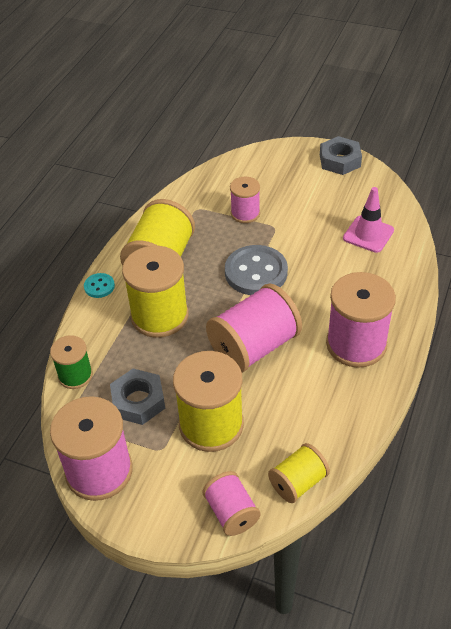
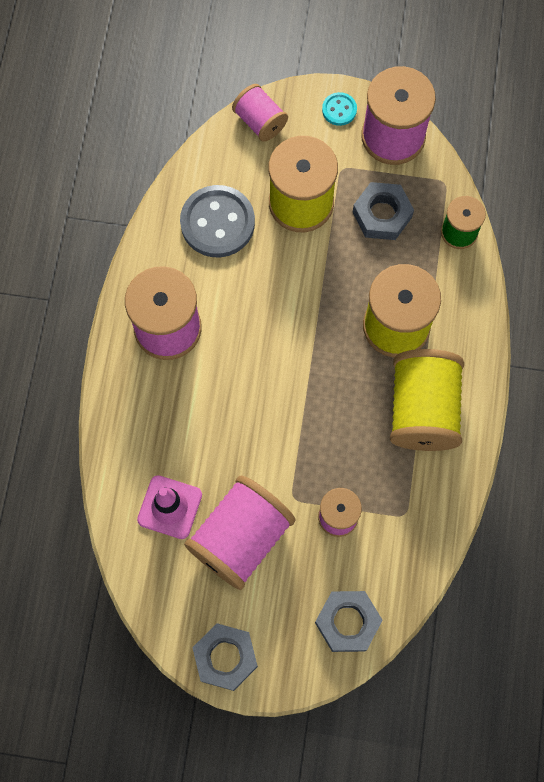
camera: 165 degrees right, 25 degrees up
turquoise button [84,273,115,298] -> turquoise button moved to [322,92,357,126]
pink spool [206,284,302,373] -> pink spool moved to [184,475,295,590]
grey button [225,245,288,295] -> grey button moved to [180,185,255,257]
yellow spool [268,443,330,503] -> none
none -> grey nut [315,591,383,652]

